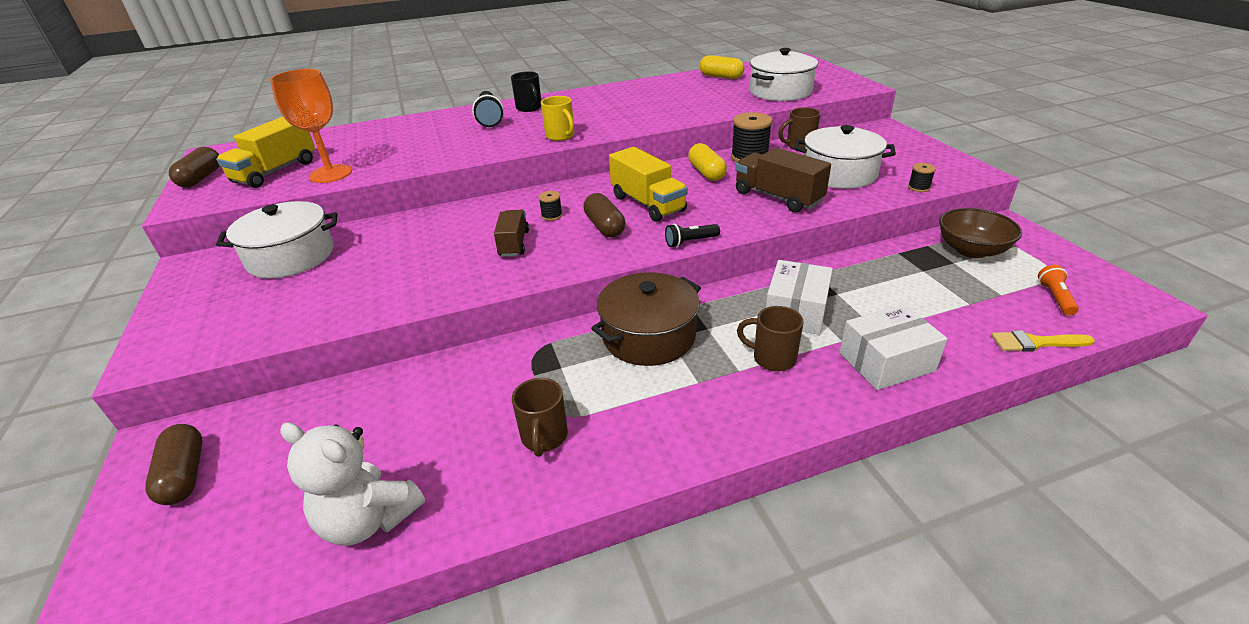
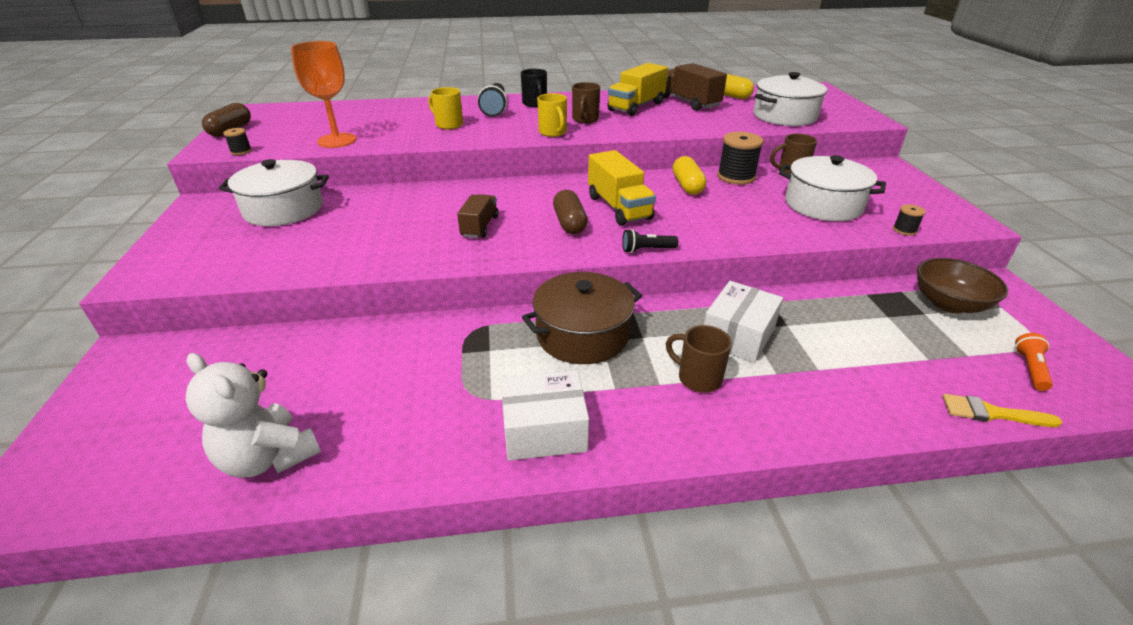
camera: 10 degrees right, 0 degrees up
brown capsule [145,424,203,505] -> none
yellow truck [216,117,315,188] -> yellow truck moved to [607,63,668,116]
brown mug [512,378,568,457] -> brown mug moved to [572,82,600,123]
black spool [538,191,562,221] -> black spool moved to [223,128,252,155]
brown truck [735,148,831,212] -> brown truck moved to [663,63,727,111]
white box [839,304,947,390] -> white box moved to [501,370,589,461]
none -> yellow mug [428,87,463,129]

